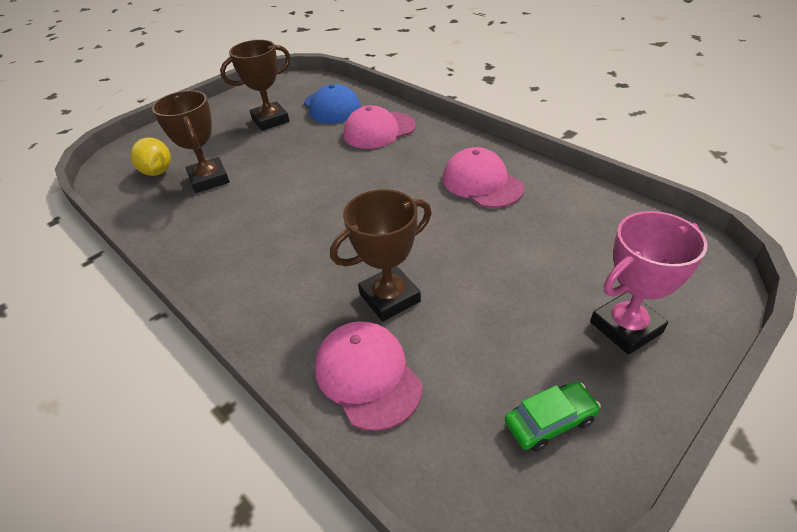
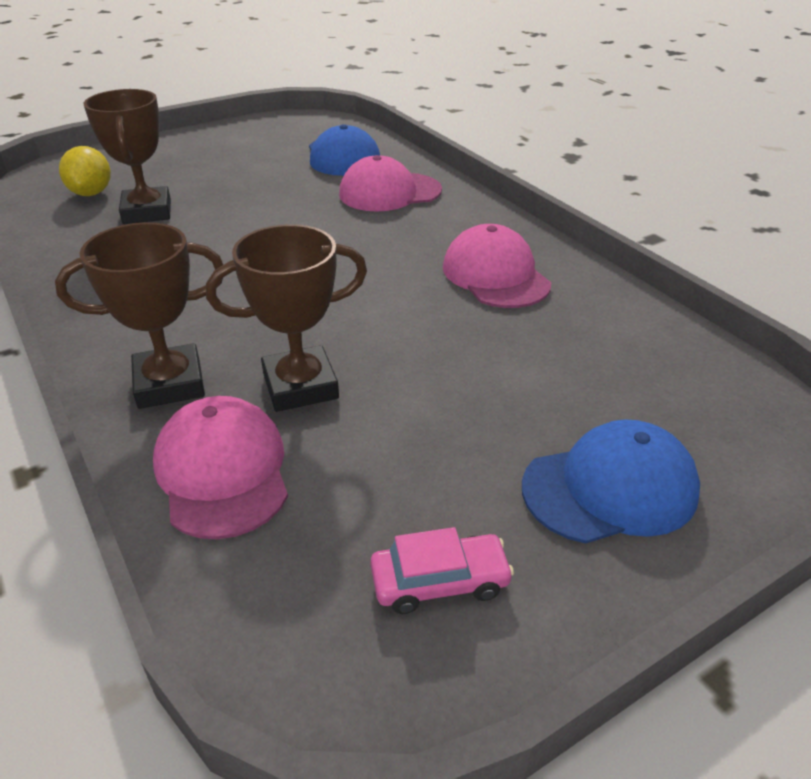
camera: 10 degrees right, 5 degrees down
brown trophy [220,40,291,131] -> brown trophy moved to [55,222,223,409]
green car [505,382,601,452] -> pink car [370,527,514,614]
pink trophy [590,211,708,355] -> blue cap [522,419,700,544]

